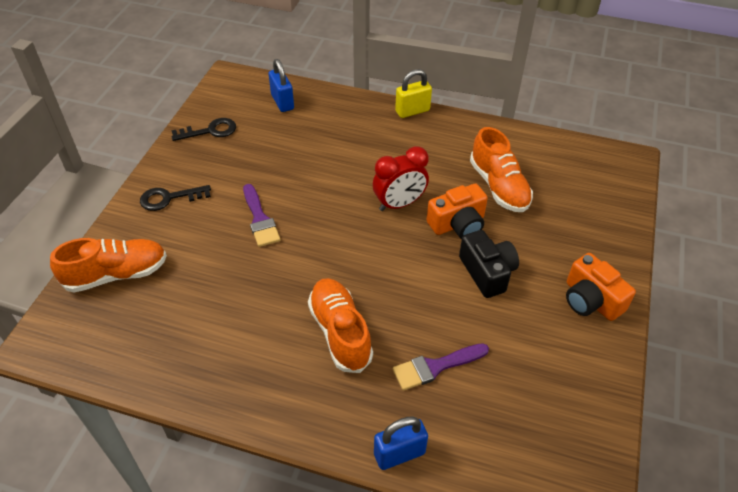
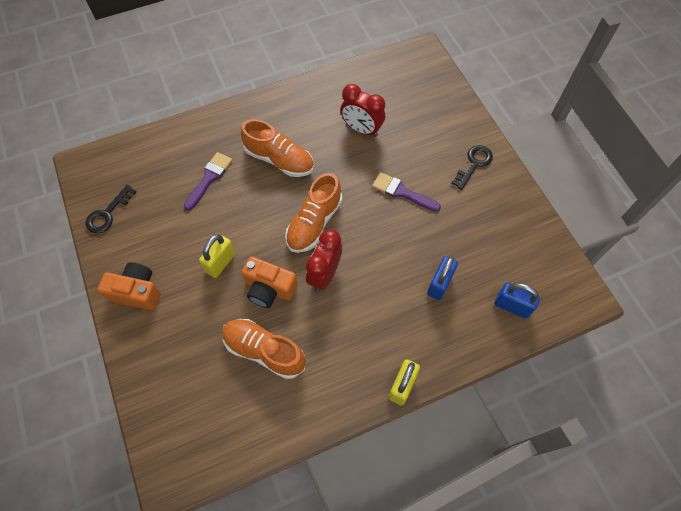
camera: 140 degrees right, 15 degrees up
orange shoe [50,238,167,293] -> orange shoe moved to [285,173,342,253]
black key [171,118,236,141] -> black key moved to [86,185,137,233]
blue padlock [374,417,428,470] -> blue padlock moved to [427,256,458,300]
orange camera [427,184,488,239] -> orange camera turned 90 degrees counterclockwise [242,256,298,308]
black camera [459,230,519,298] -> yellow padlock [199,234,236,278]
none -> red clock [340,84,385,137]

